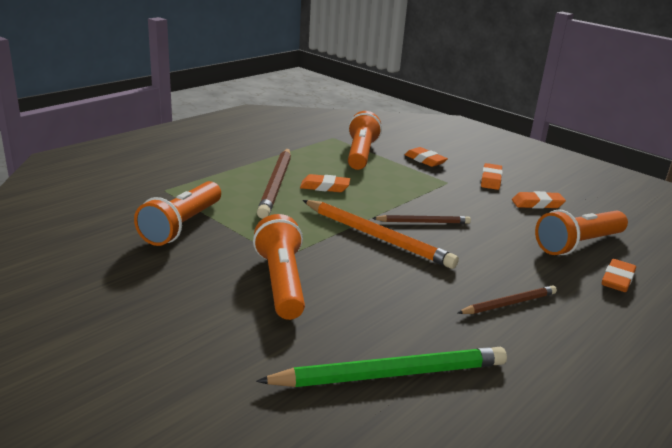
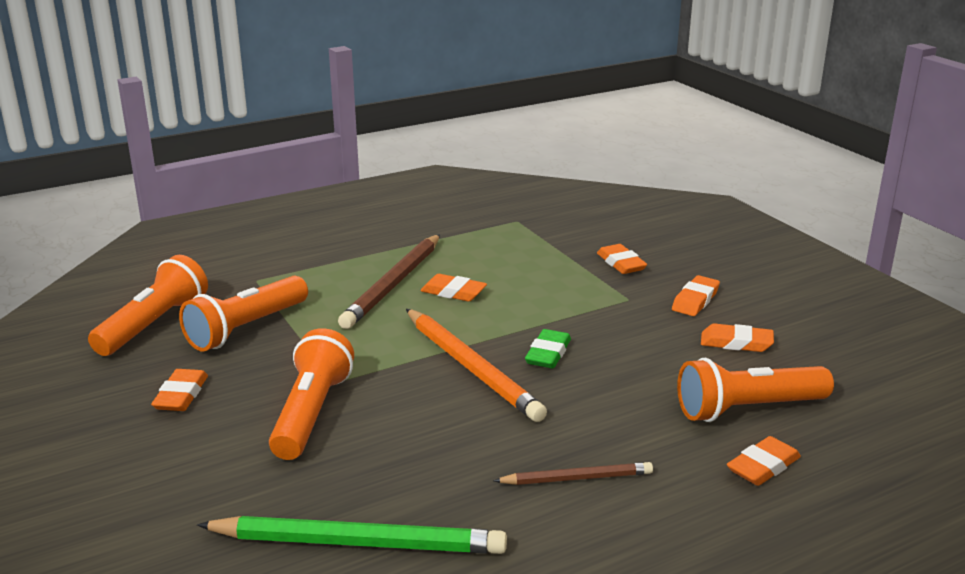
camera: 20 degrees right, 0 degrees up
orange flashlight [348,111,382,170] -> orange flashlight moved to [88,255,208,356]
brown pencil [372,215,471,224] -> green eraser [525,329,571,368]
none -> orange eraser [151,369,208,411]

